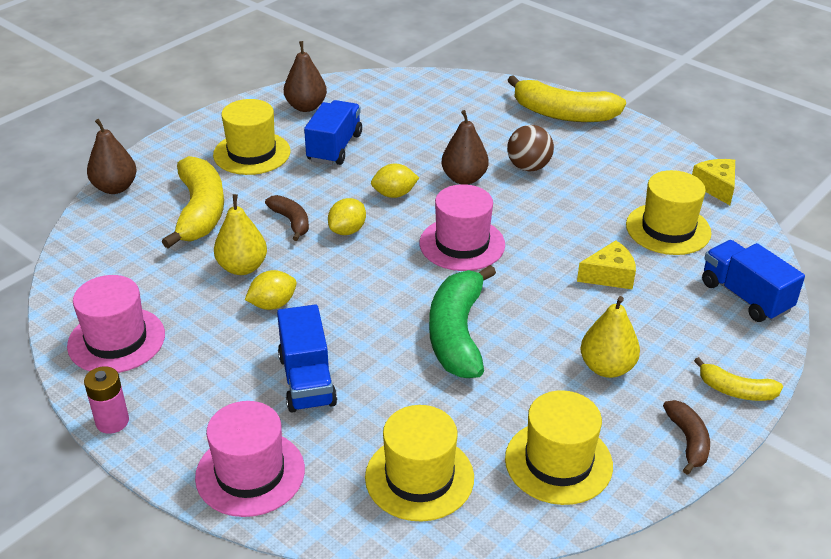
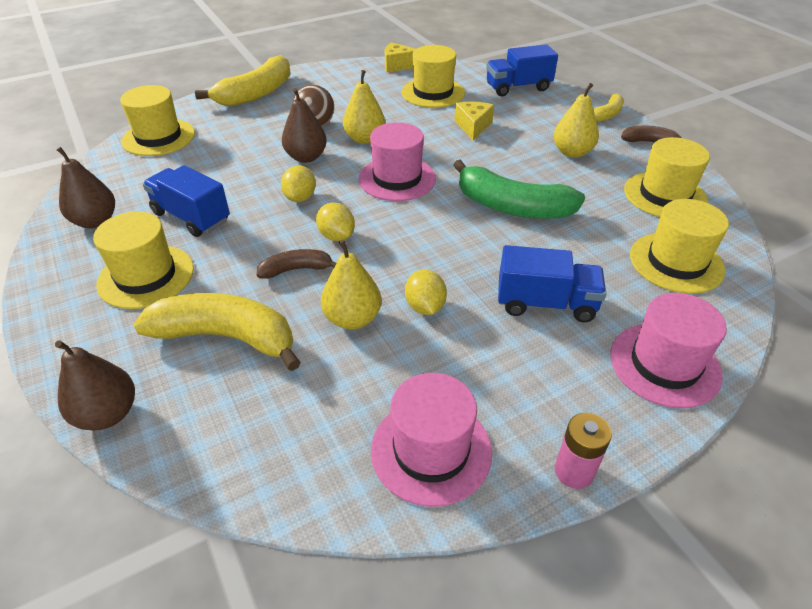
camera: 70 degrees left, 5 degrees up
none -> yellow hat [120,85,195,156]
none -> yellow pear [343,70,385,144]

